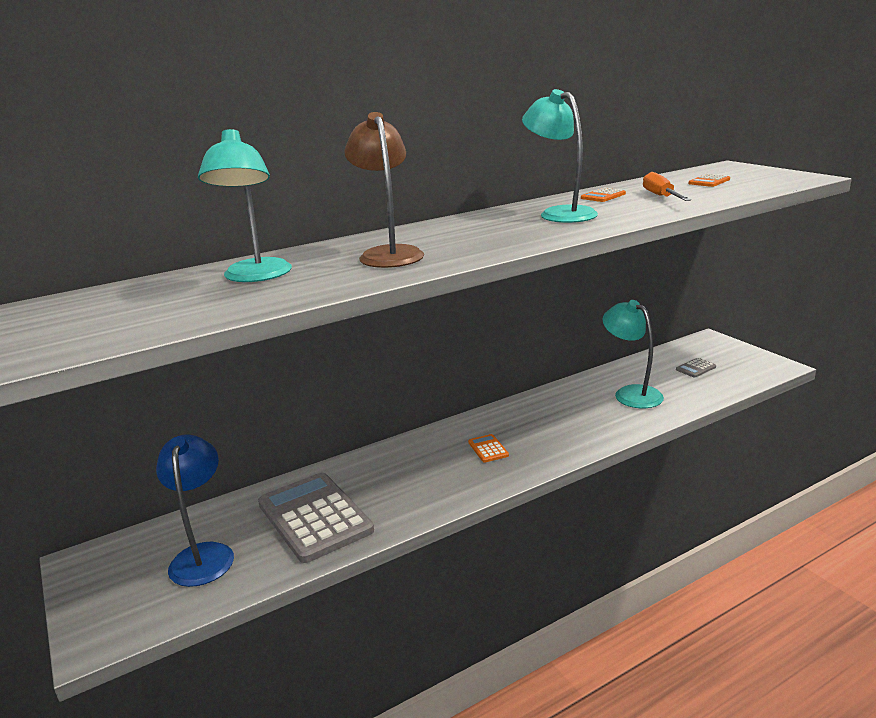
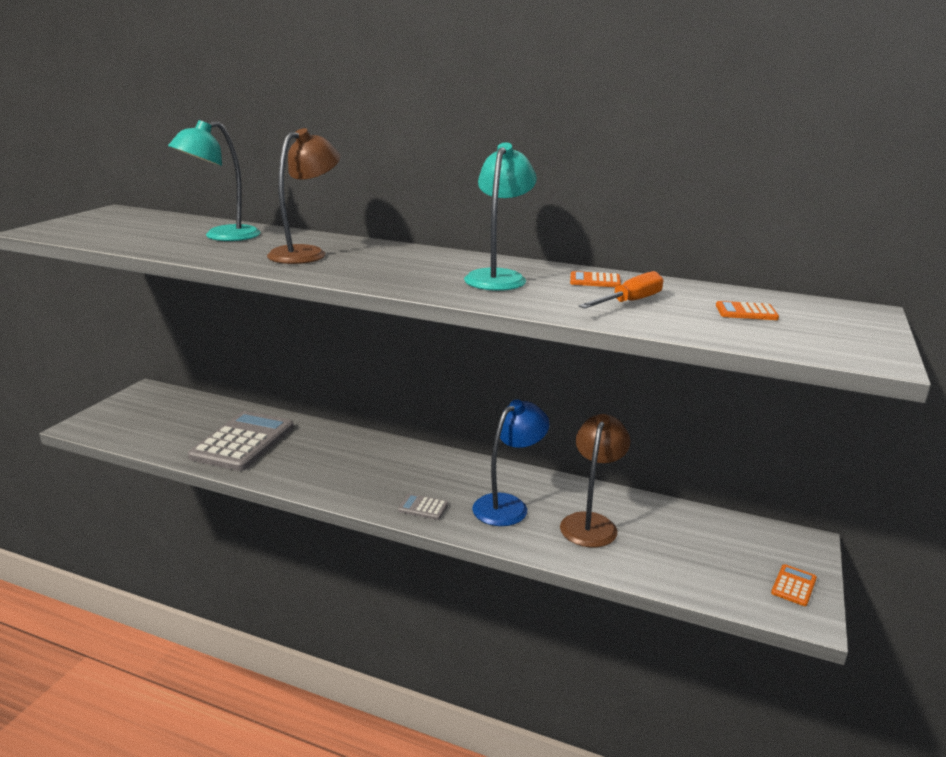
camera: 50 degrees right, 0 degrees up
blue lamp [156,434,234,587] -> blue lamp moved to [472,399,550,526]
orange calculator [468,434,509,463] -> orange calculator moved to [771,564,817,606]
turquoise lamp [603,300,664,408] -> brown lamp [560,414,631,547]
grey calculator [676,358,716,377] -> grey calculator moved to [398,494,448,520]

